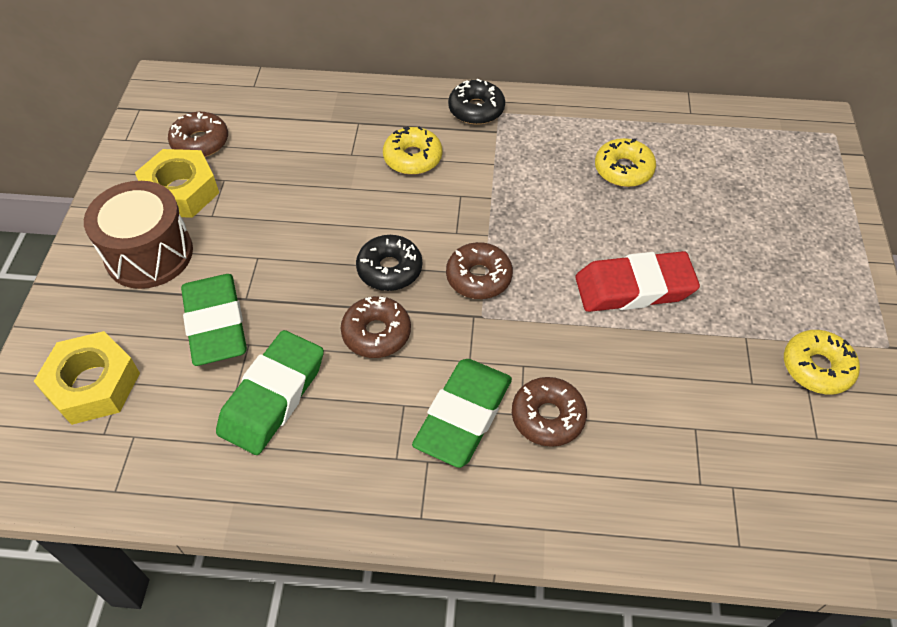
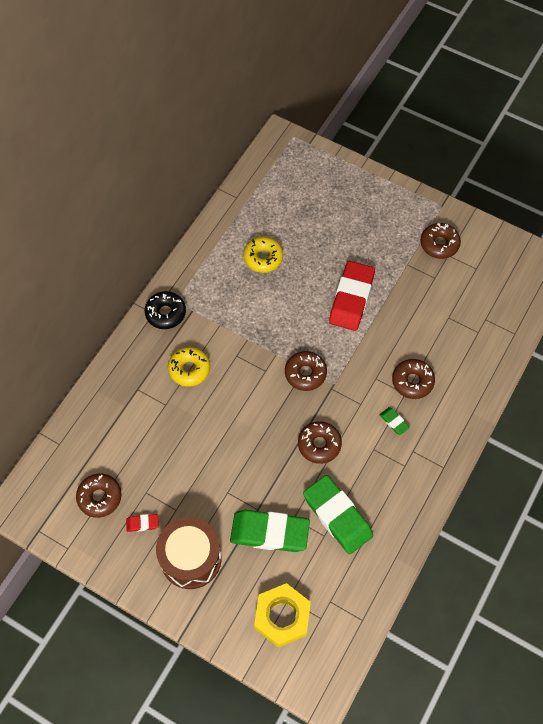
camera: 65 degrees left, 10 degrees up
yellow nut [135,149,219,218] -> red eraser [126,514,159,532]
black donut [356,235,422,291] -> none
green eraser [412,359,512,468] -> green eraser [380,407,410,435], size x0.43
yellow donut [784,330,860,394] -> brown donut [420,223,461,259]

